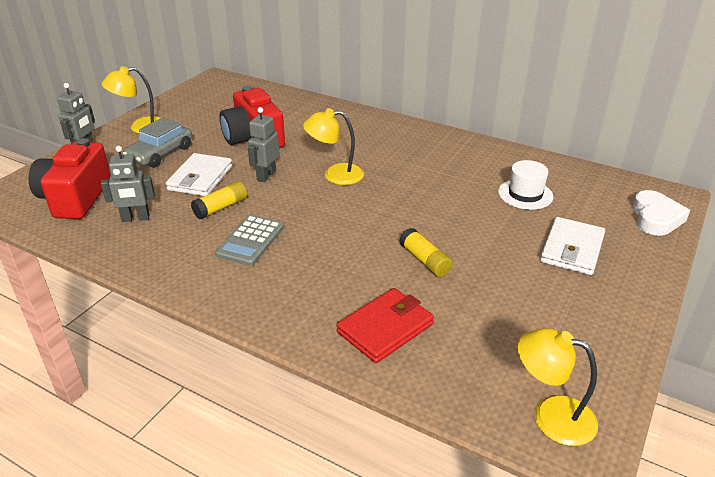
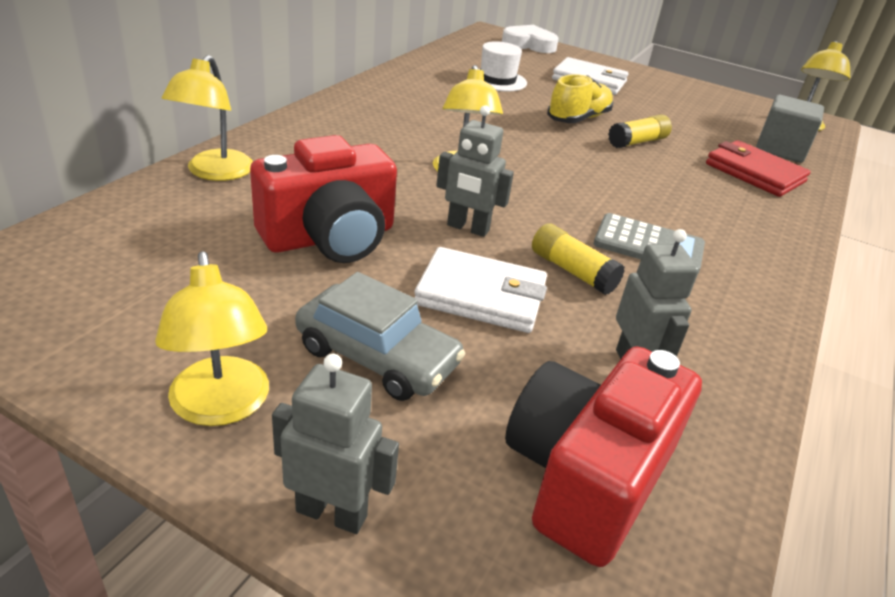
camera: 95 degrees left, 0 degrees up
red camera [28,138,111,219] -> red camera turned 120 degrees clockwise [505,346,702,567]
none -> yellow lamp [161,55,253,181]
none -> yellow shoe [547,74,614,123]
none -> grey cube [756,95,824,163]

